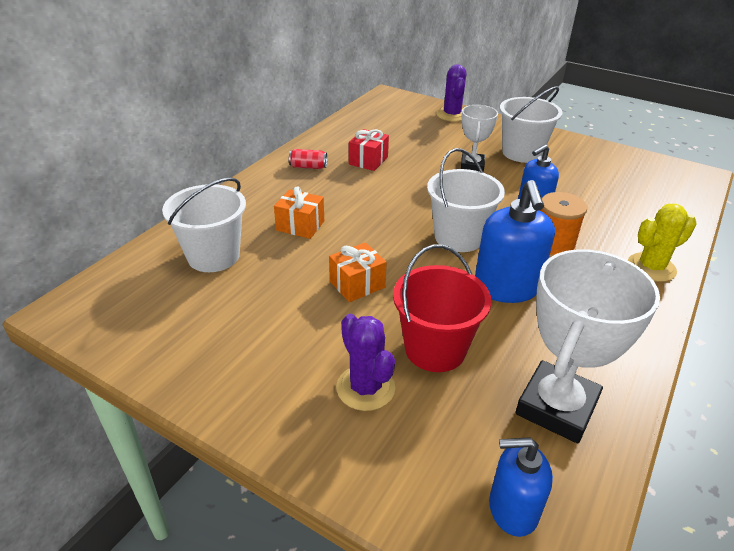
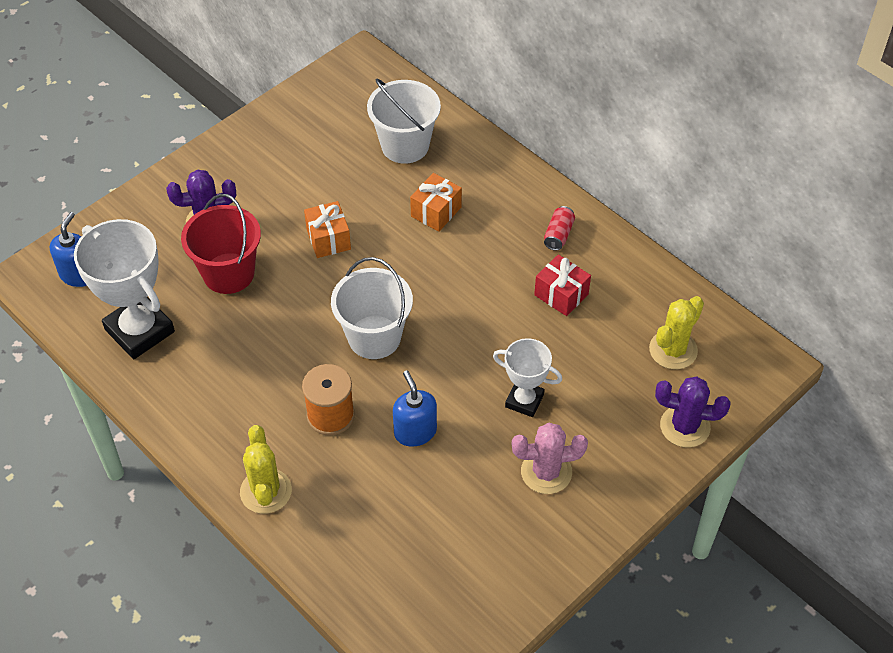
camera: 105 degrees right, 15 degrees up
blue soap dispenser [475,180,555,303] -> none
white bucket [500,86,563,163] -> pink cactus [512,423,588,494]
none -> yellow cactus [649,296,704,370]

